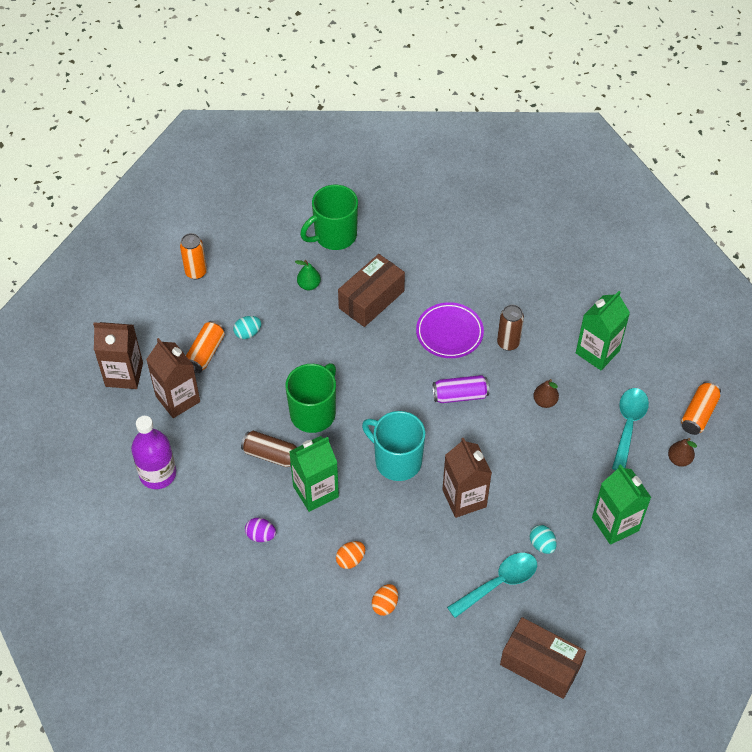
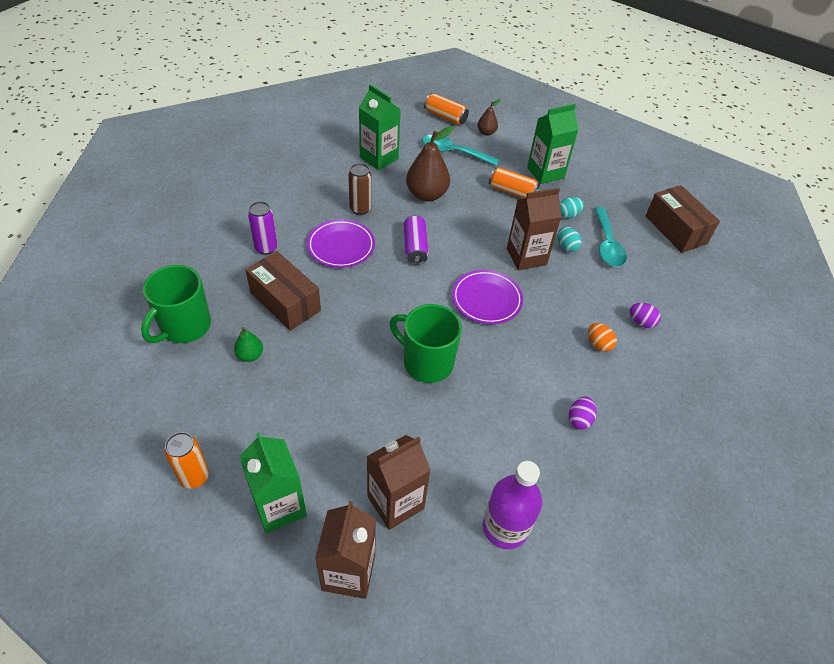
camera: 90 degrees left, 5 degrees down
orange can [186,321,225,373] -> orange can moved to [489,167,540,198]
turquoise egg [233,316,261,339] -> turquoise egg moved to [558,226,581,252]
brown can [241,431,297,467] -> none
green carton [289,436,339,512] -> green carton moved to [239,432,307,533]
green mug [300,185,358,250] -> green mug turned 60 degrees clockwise [141,265,211,343]
turquoise mug [362,411,425,481] -> purple plate [452,270,523,324]
orange egg [372,584,398,616] -> purple egg [630,303,661,328]
turquoise spoon [447,553,537,618] -> turquoise spoon turned 150 degrees counterclockwise [594,207,627,267]
brown box [500,617,586,699] -> brown box turned 60 degrees counterclockwise [646,185,720,253]
brown pear [533,379,559,408] -> brown pear [406,126,454,202], size x1.93
none -> purple can [248,201,278,255]

